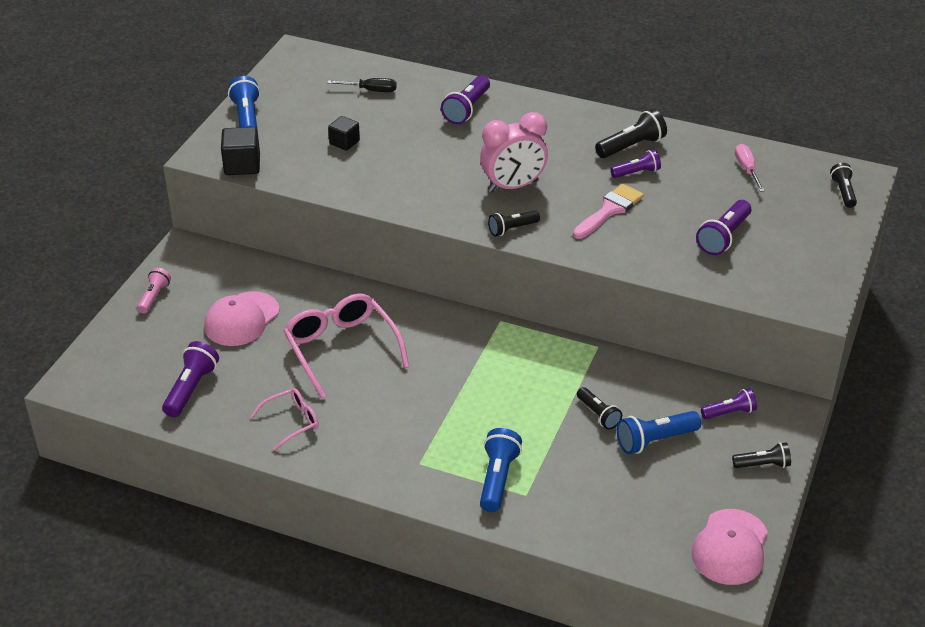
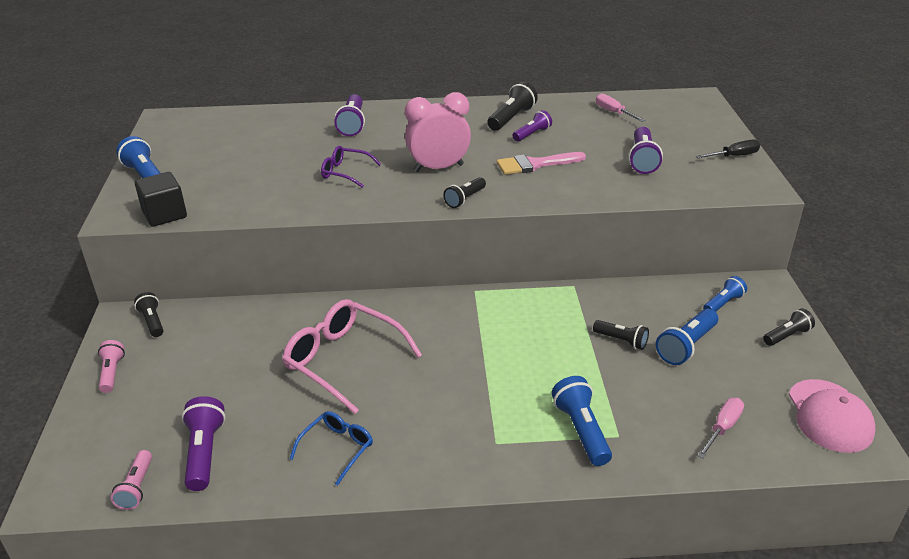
camera: 25 degrees left, 5 degrees down
pink cap [204,291,279,346] -> none
pink glasses [250,388,319,451] -> blue glasses [290,411,373,486]
black screwdriver [327,78,397,92] -> black screwdriver moved to [695,139,760,159]
black cube [328,116,360,151] -> none
pink clock [480,112,548,192] -> pink clock turned 150 degrees counterclockwise [405,92,471,172]
pink brush [573,184,644,239] -> pink brush turned 120 degrees counterclockwise [497,152,586,175]
purple flashlight [701,388,757,419] -> blue flashlight [703,276,747,312]
black flashlight [830,163,857,208] -> black flashlight moved to [134,292,164,337]
none -> pink flashlight [111,450,152,510]
none -> purple glasses [321,146,381,188]
none -> pink screwdriver [697,398,744,459]

